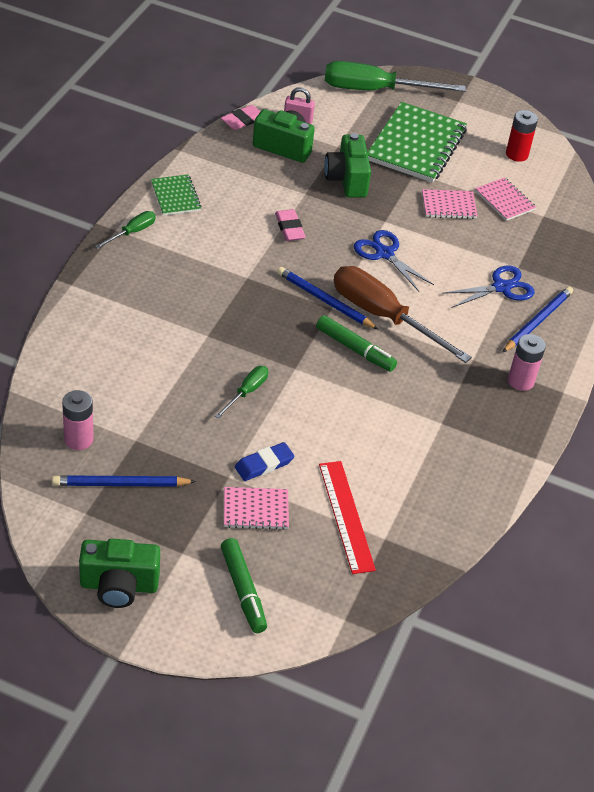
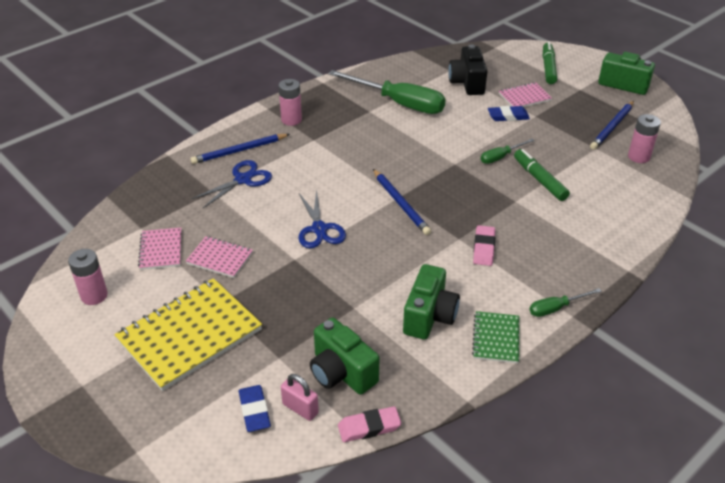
camera: 150 degrees left, 5 degrees down
blue pencil [52,475,196,487] -> blue pencil turned 105 degrees clockwise [590,101,634,150]
pink notebook [224,487,289,530] -> pink notebook turned 45 degrees counterclockwise [499,82,552,107]
pink eraser [275,209,306,241] -> pink eraser moved to [473,225,495,266]
green marker [316,315,397,372] -> green marker moved to [514,149,570,201]
red ruler [319,461,376,574] -> black camera [448,44,487,95]
green camera [324,133,371,198] -> green camera moved to [403,264,460,340]
green screwdriver [325,61,466,92] -> green screwdriver moved to [328,70,446,114]
brown screwdriver [334,266,472,363] -> none
green notebook [367,102,467,183] -> yellow notebook [114,278,262,391]
blue scissors [442,266,535,308] -> blue scissors turned 135 degrees clockwise [191,160,272,208]
red battery [506,110,538,162] -> pink battery [68,249,108,305]
none -> blue eraser [239,385,271,432]

